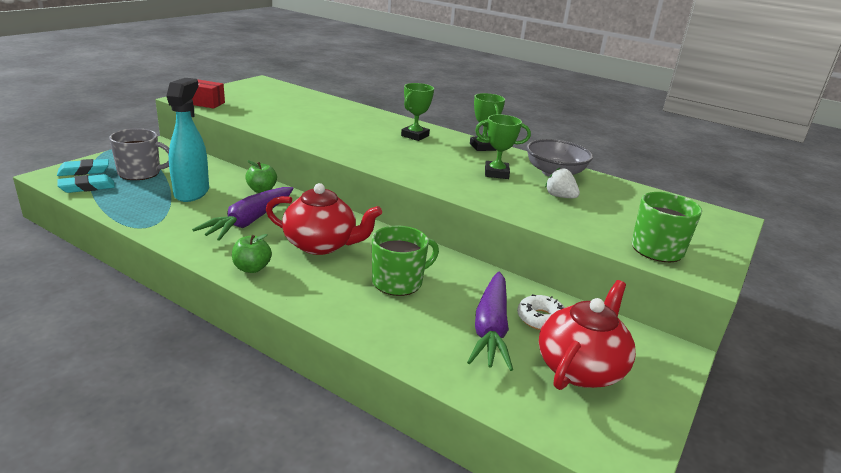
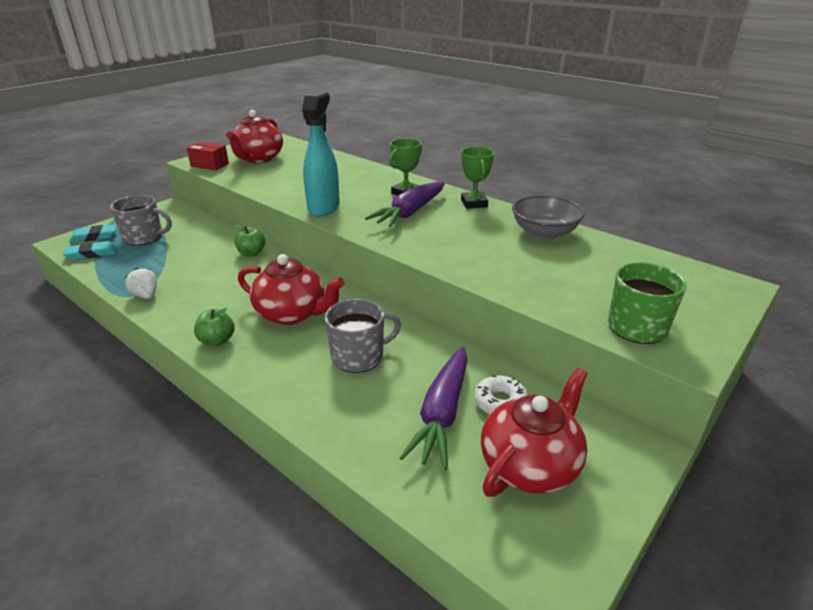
camera: 10 degrees right, 5 degrees up
turquoise spray bottle [166,78,209,202] -> turquoise spray bottle moved to [302,92,340,217]
purple carrot [192,187,293,241] -> purple carrot moved to [365,182,445,227]
green mug [372,226,439,296] -> grey mug [325,299,401,373]
green trophy [475,114,531,179] -> none
white strawberry [545,168,580,198] -> white strawberry moved to [125,268,157,299]
none -> red teapot [226,110,283,163]

